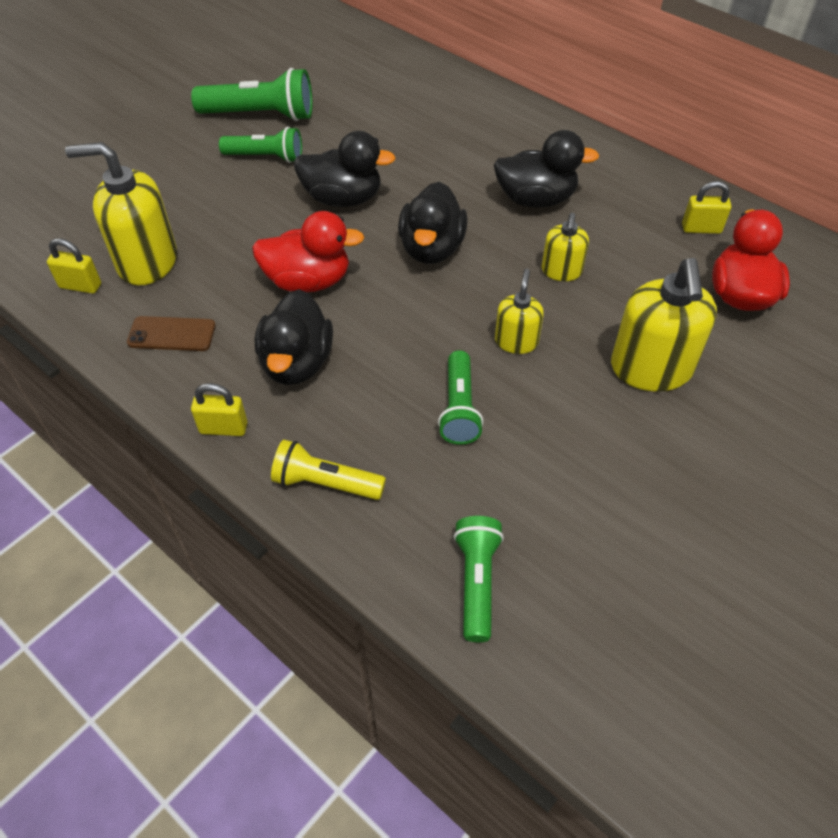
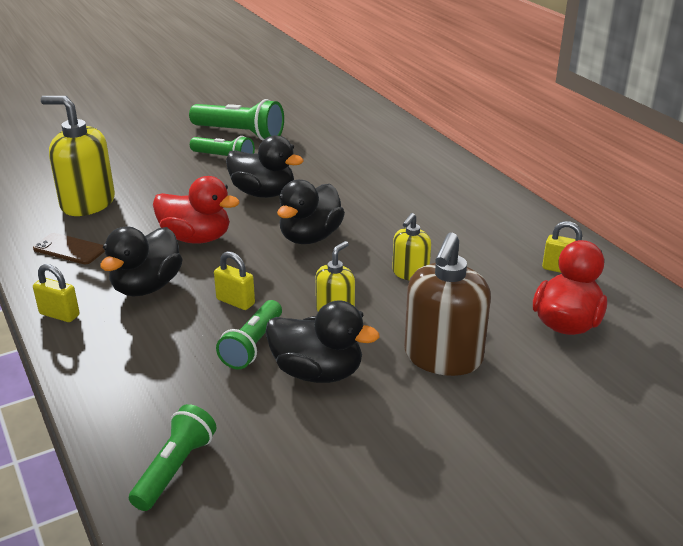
camera: 20 degrees right, 20 degrees down
yellow padlock [47,238,101,294] -> yellow padlock moved to [214,251,255,310]
yellow flashlight [271,440,386,500] -> none
black duck [494,130,599,208] -> black duck moved to [265,300,380,383]
yellow soap dispenser [611,258,717,392] -> brown soap dispenser [404,232,491,376]

